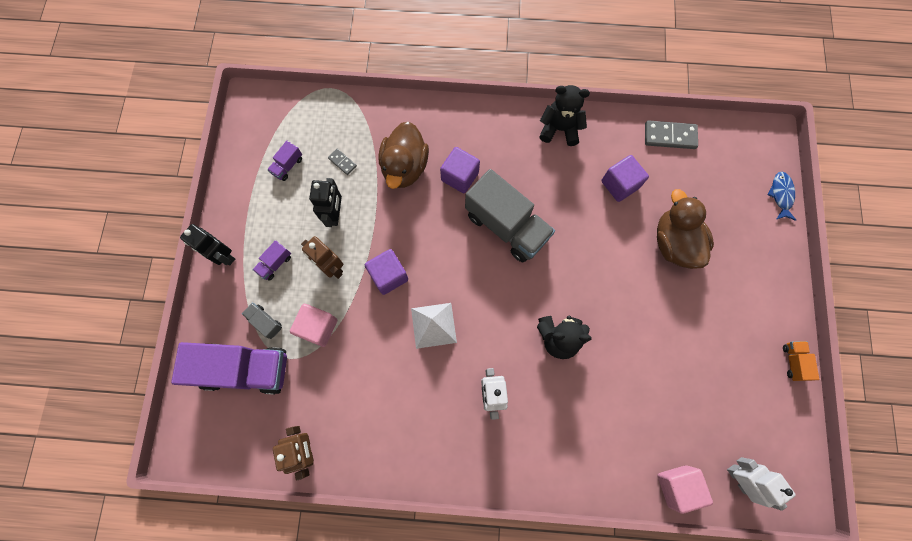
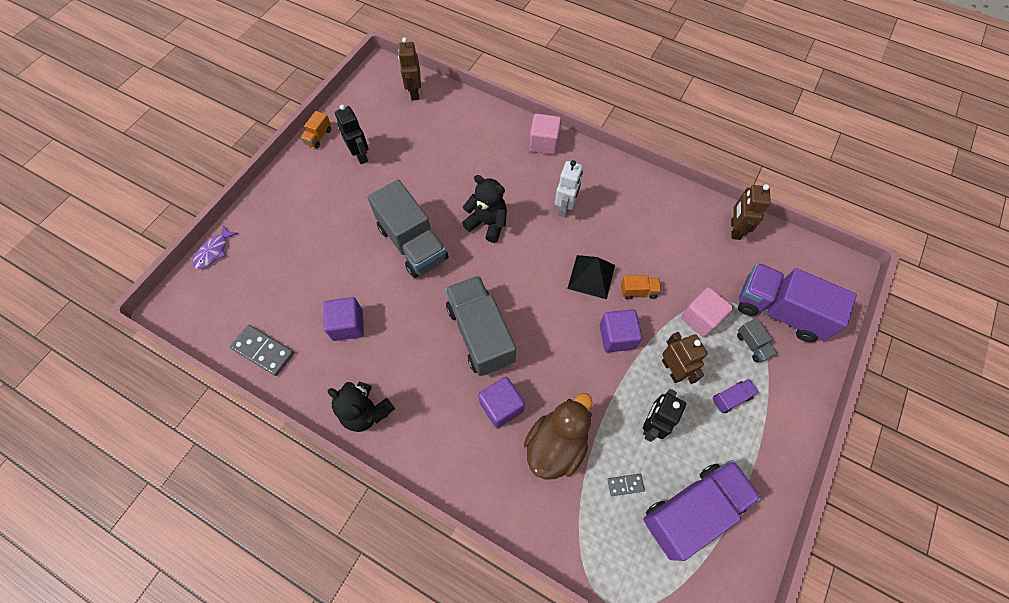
camera: 155 degrees left, 10 degrees down
black robot [180,224,235,266] -> black robot moved to [335,104,369,164]
purple truck [267,141,302,181] -> purple truck [643,460,762,561], size x2.36
grey domino [328,149,357,175] -> grey domino turned 75 degrees counterclockwise [607,474,645,496]
white pyramid [411,303,457,349] -> black pyramid [567,255,615,299]
brown duck [657,189,714,269] -> none
pink cube [657,465,713,514] -> pink cube moved to [529,114,561,155]
white robot [727,457,796,511] -> brown robot [398,37,421,100]
blue fish [768,172,796,221] -> purple fish [193,225,238,269]
none -> grey truck [367,179,448,278]
none -> orange truck [621,275,662,299]

